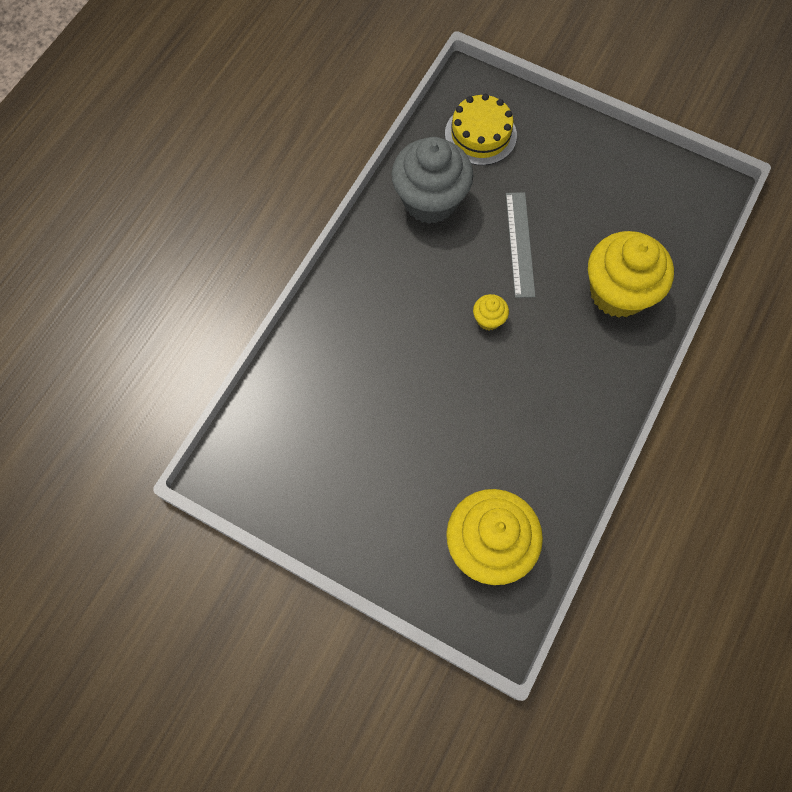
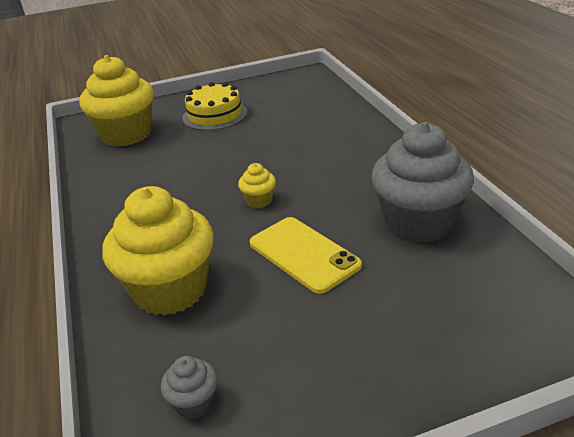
camera: 135 degrees right, 35 degrees down
yellow cake [445,94,517,165] -> yellow cake moved to [182,82,247,131]
grey ruler [506,192,536,298] -> yellow phone [250,217,362,294]
none -> grey cupcake [161,356,217,419]

